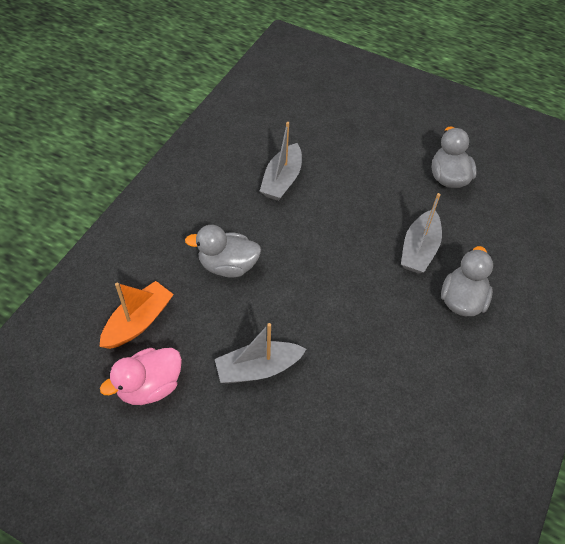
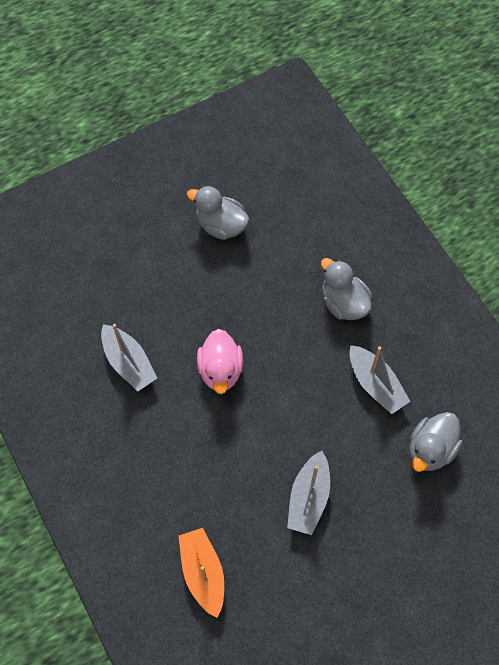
camera: 55 degrees left, 10 degrees up
pink duck [100,348,182,405] -> pink duck moved to [197,329,243,394]
grey duck [185,225,261,278] -> grey duck moved to [409,412,463,472]
grey boat [401,193,442,274] -> grey boat moved to [349,345,410,414]

